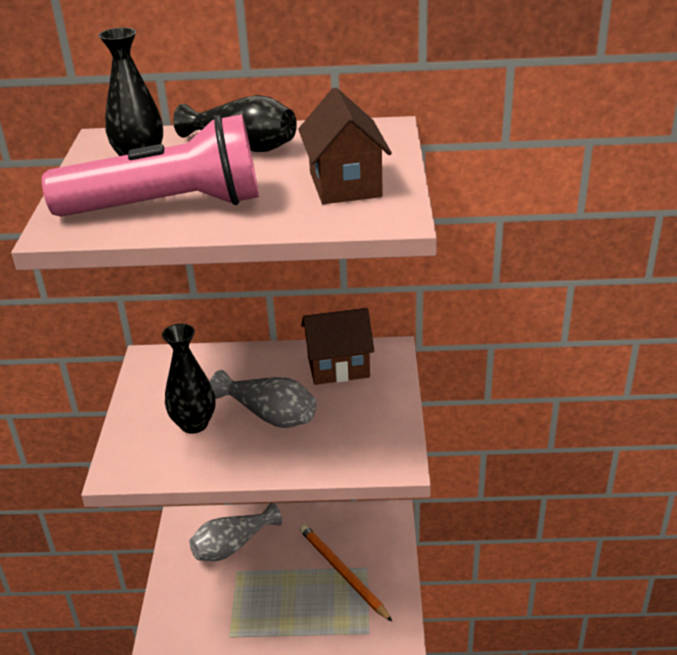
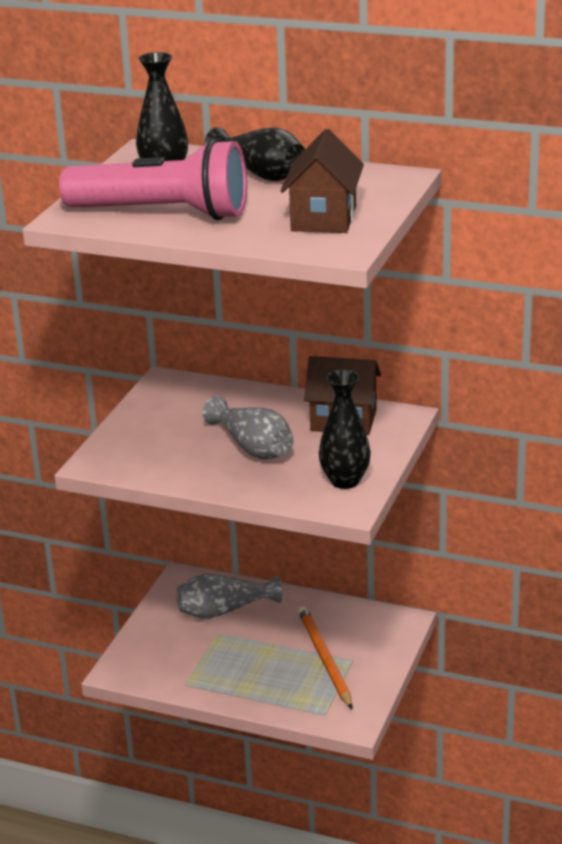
camera: 20 degrees right, 5 degrees down
black vase [162,323,215,434] -> black vase moved to [319,369,371,489]

